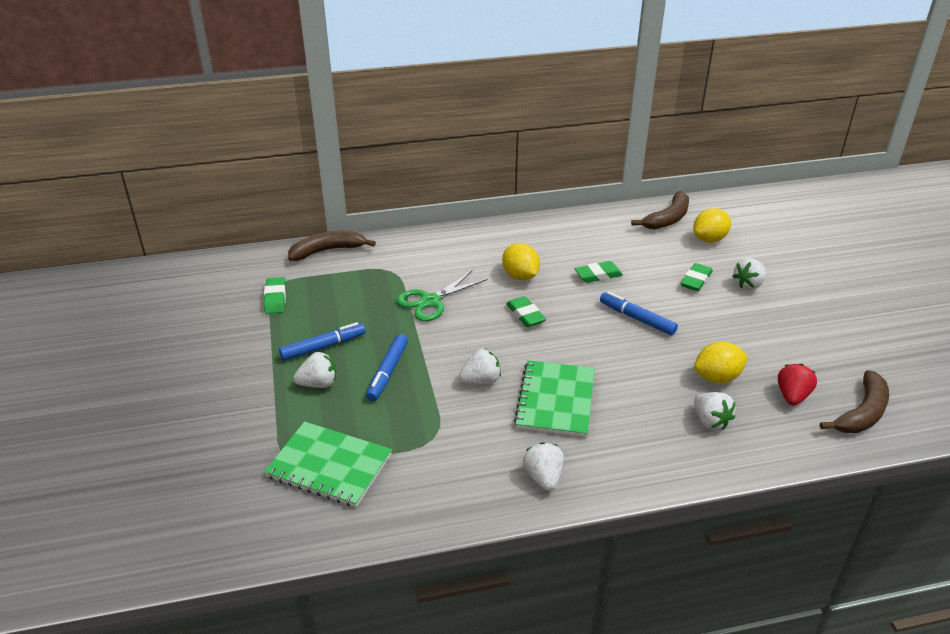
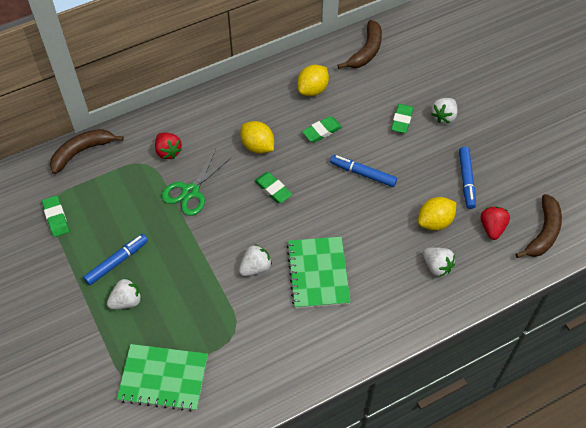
camera: 15 degrees left, 20 degrees up
blue marker [366,334,408,401] -> blue marker moved to [459,147,476,209]
white strawberry [523,442,564,491] -> none
yellow lemon [693,208,731,243] -> yellow lemon moved to [297,65,329,96]
none -> red strawberry [155,133,182,159]

